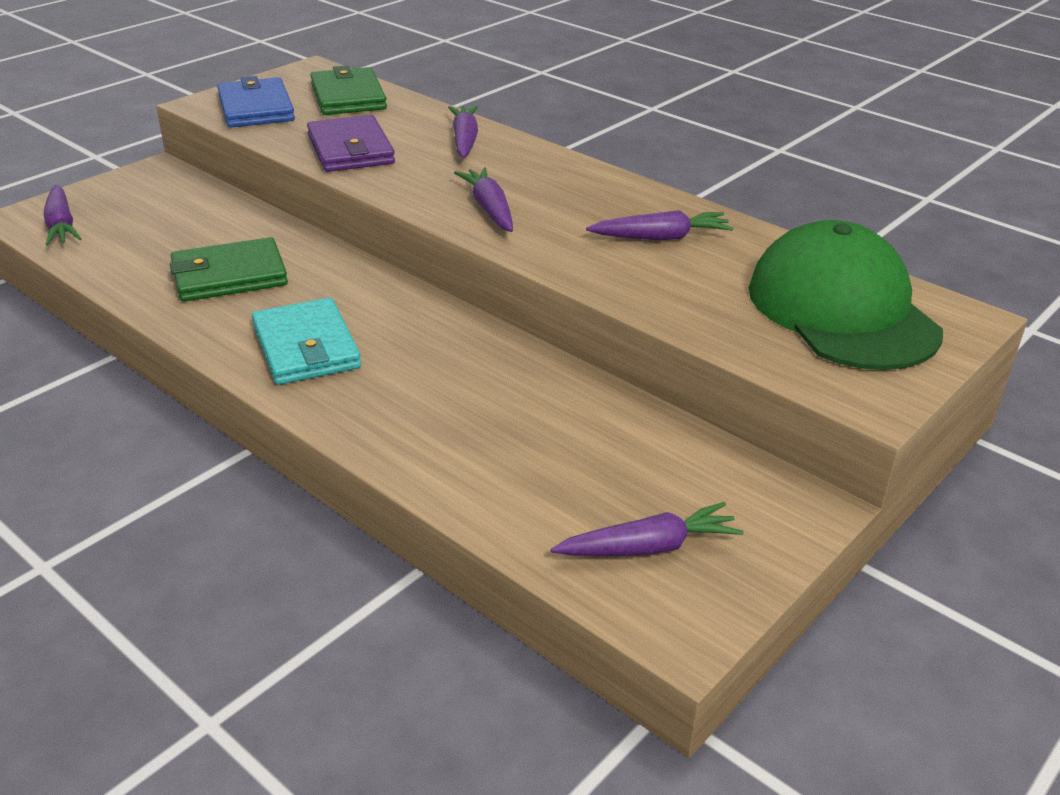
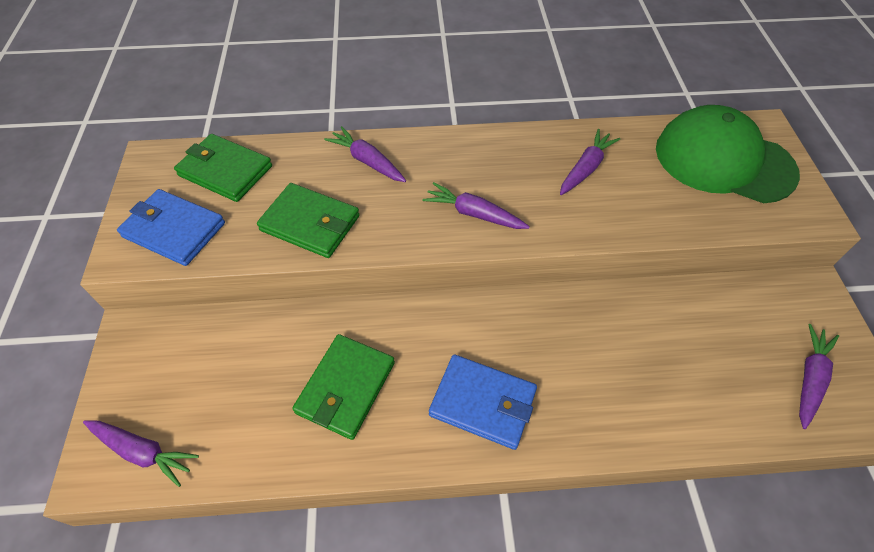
camera: 45 degrees left, 20 degrees up
turquoise wallet [252,297,361,385] -> blue wallet [429,354,537,450]
purple wallet [307,115,395,172] -> green wallet [257,183,360,258]

